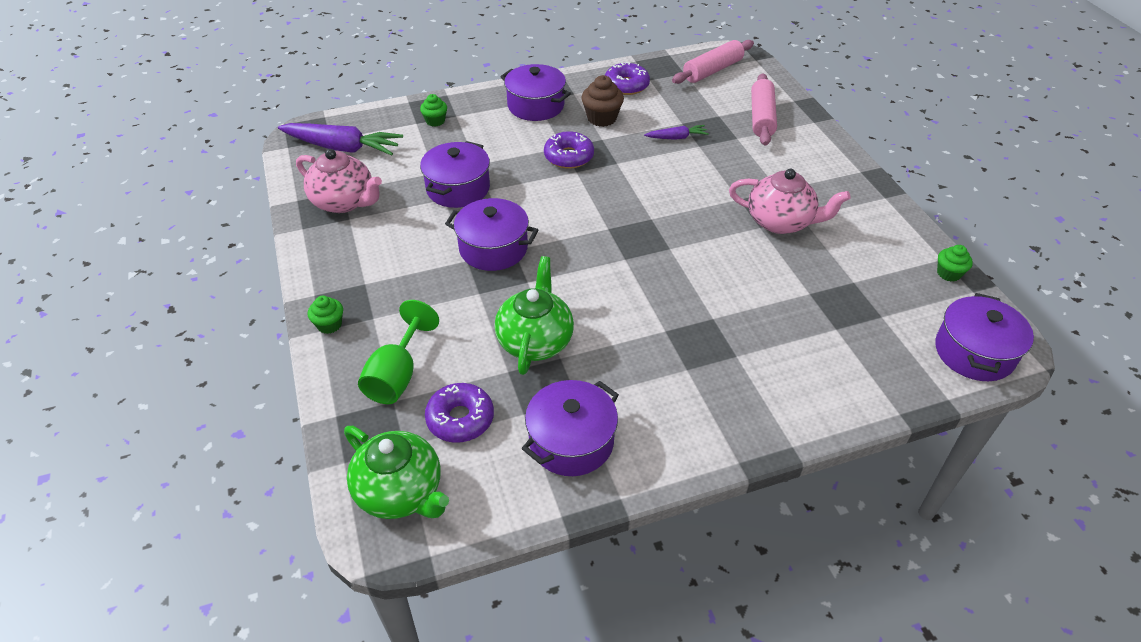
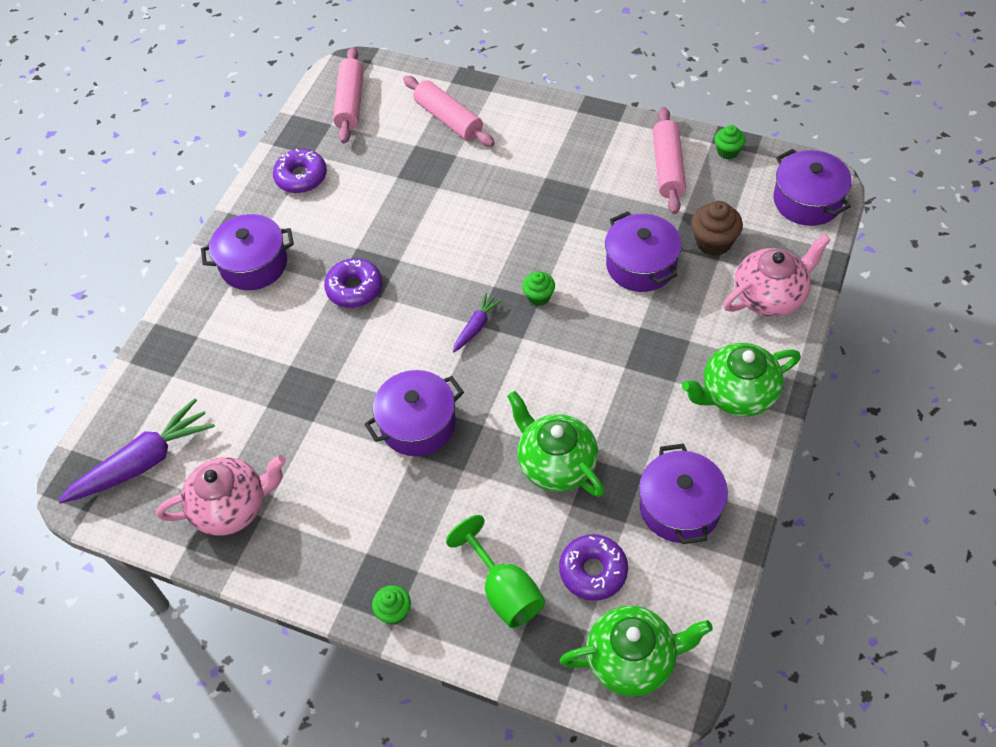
camera: 45 degrees left, 10 degrees up
green cupcake [420,94,447,127] -> green cupcake moved to [522,271,555,306]
purple pot [420,141,490,208] -> purple pot moved to [605,211,682,292]
brown cupcake [581,75,624,127] -> brown cupcake moved to [691,201,743,256]
purple carrot [644,125,709,140] -> purple carrot moved to [453,293,503,352]
pink teapot [729,169,851,234] -> pink teapot moved to [723,234,831,317]
none -> pink rolling pin [653,107,686,214]
none -> green teapot [682,343,801,417]

